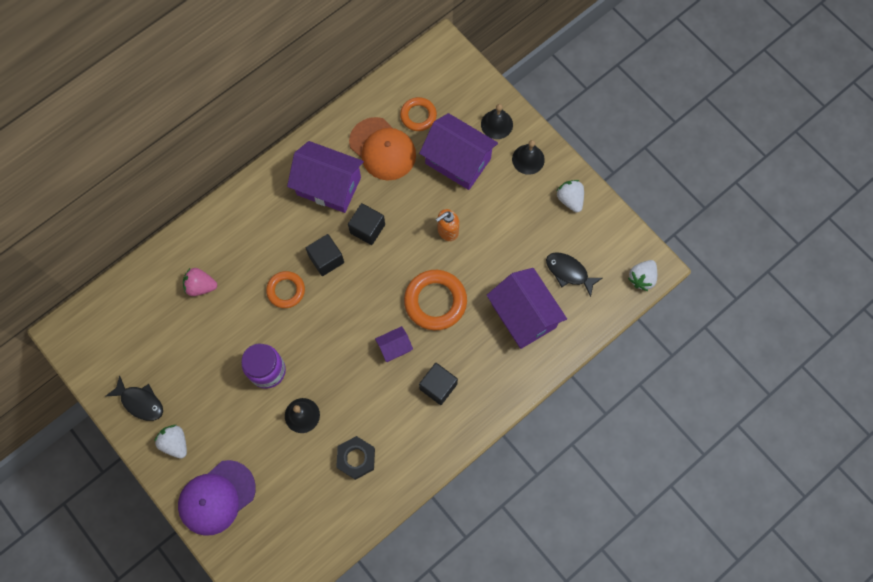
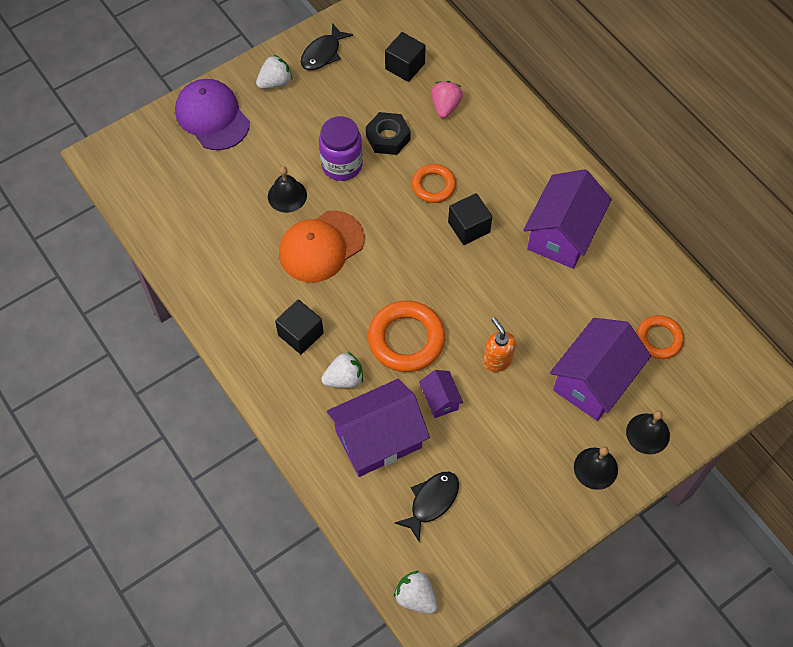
camera: 95 degrees right, 10 degrees down
black nut [336,436,375,480] -> black nut moved to [366,112,411,155]
black cube [348,203,385,245] -> black cube moved to [385,32,426,82]
orange cap [349,117,416,180] -> orange cap moved to [279,210,364,282]
purple house [375,326,413,362] -> purple house moved to [419,370,463,418]
white strawberry [556,180,584,213] -> white strawberry moved to [321,352,363,388]

